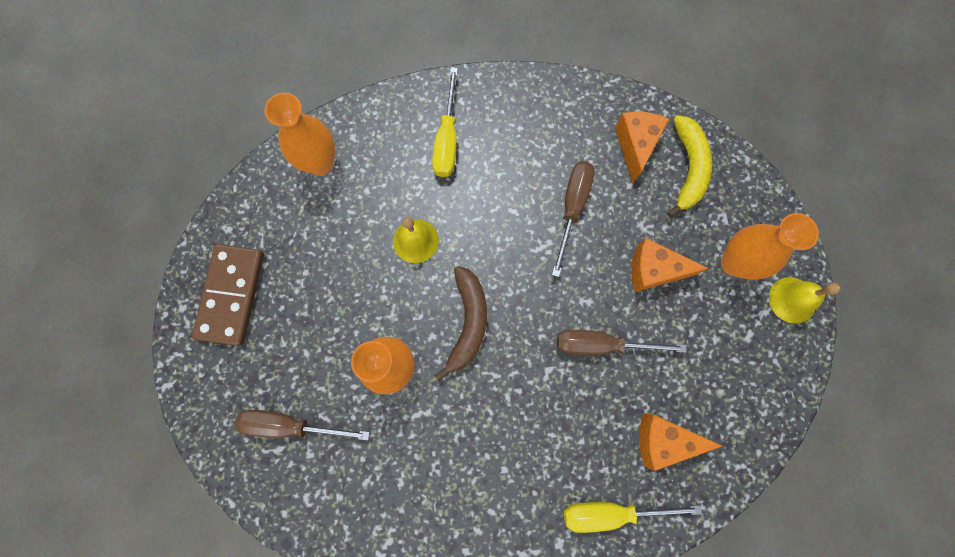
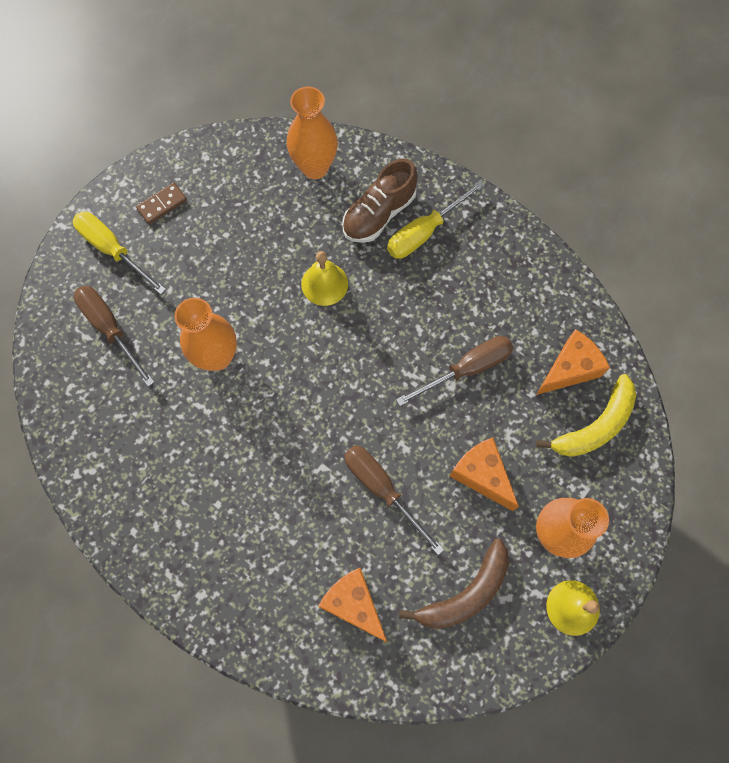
camera: 45 degrees right, 5 degrees down
brown domino [192,244,264,346] -> brown domino [136,183,187,224], size x0.49
brown banana [435,266,487,381] -> brown banana moved to [399,539,509,629]
yellow screwdriver [564,502,702,533] -> yellow screwdriver moved to [73,212,166,294]
none -> brown shoe [343,159,418,243]

